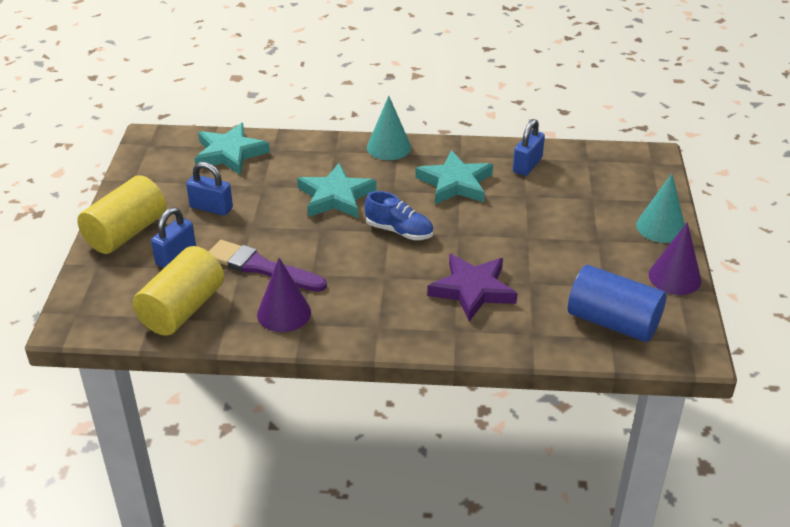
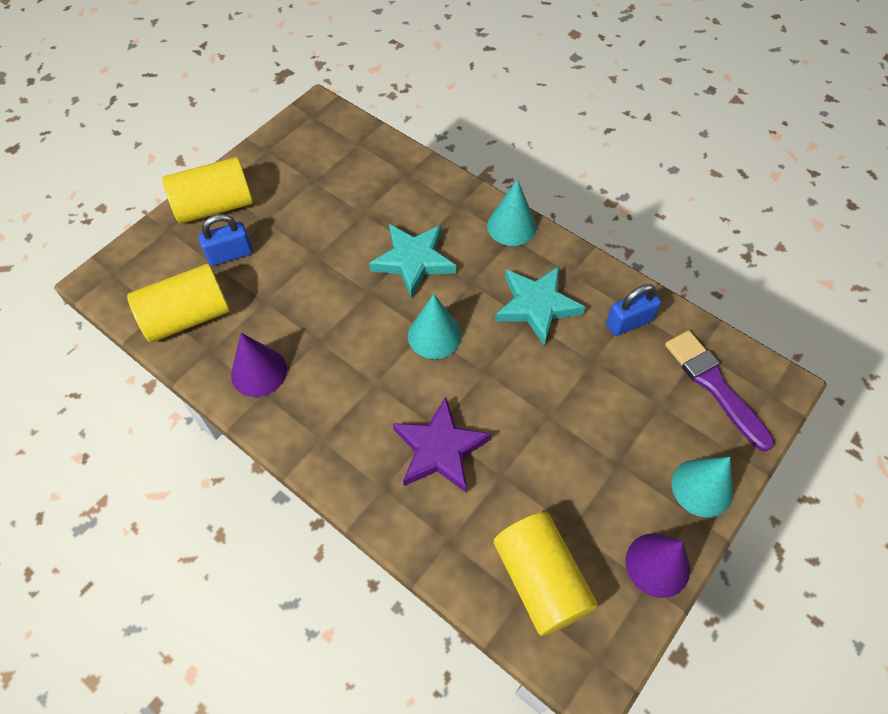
camera: 35 degrees right, 20 degrees up
blue padlock [186,162,233,216] -> none
turquoise star [194,123,270,175] -> none
purple brush [209,240,327,292] -> purple brush moved to [665,330,774,452]
blue shoe [364,191,434,240] -> turquoise cone [408,294,462,359]
blue cylinder [568,265,666,342] -> yellow cylinder [494,512,598,636]

